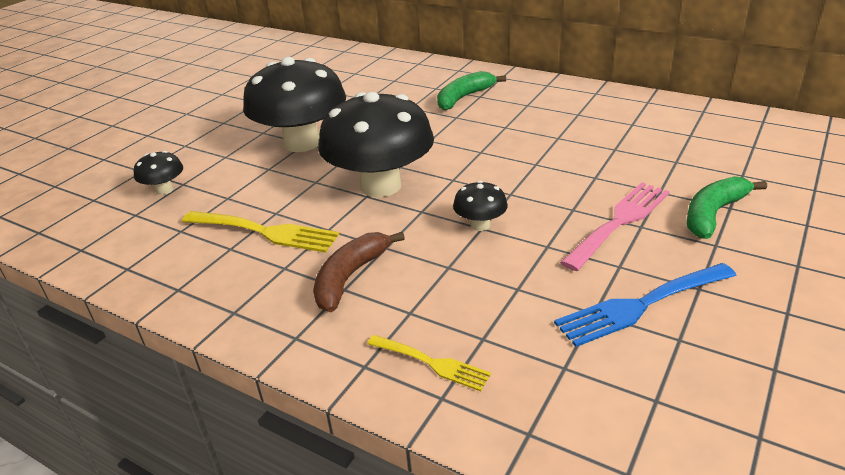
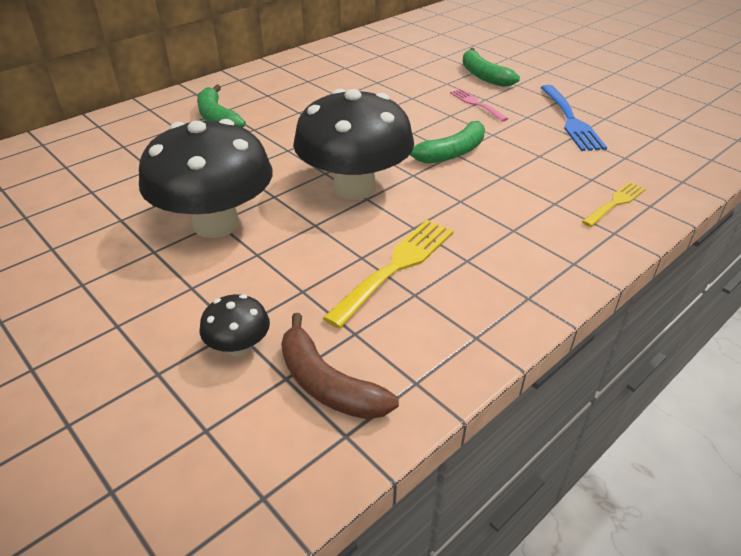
camera: 75 degrees left, 5 degrees up
brown banana [313,232,405,312] -> brown banana moved to [281,313,399,419]
black mushroom [453,181,508,231] -> green banana [410,121,485,164]
pink fork [560,182,670,271] -> pink fork [450,89,508,122], size x0.61

